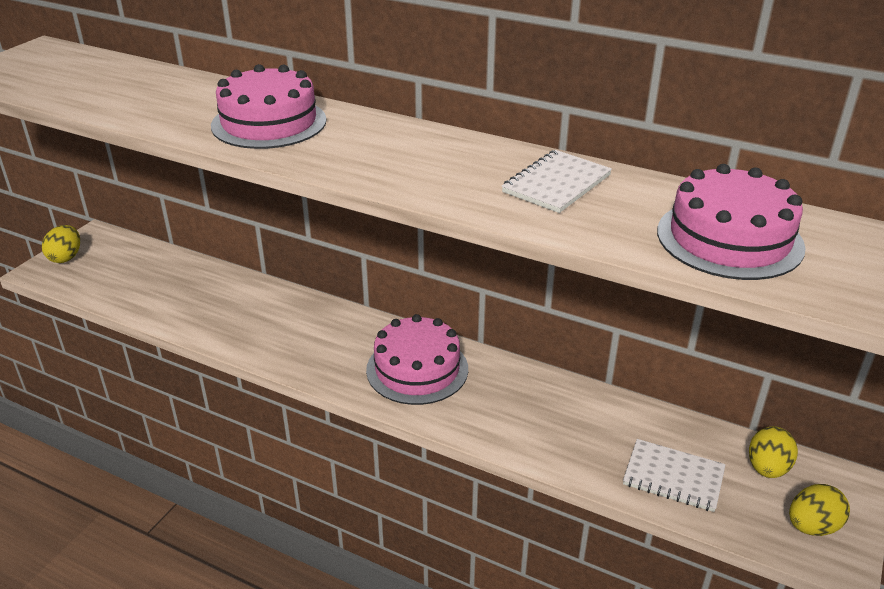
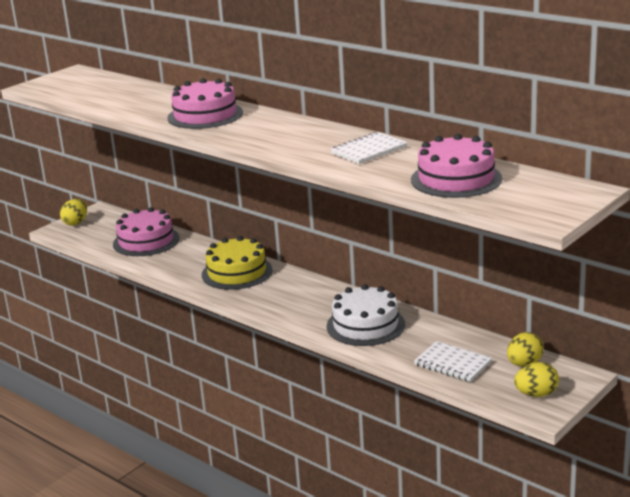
camera: 15 degrees right, 10 degrees down
pink cake [366,314,468,405] -> pink cake moved to [113,207,180,256]
none -> yellow cake [202,236,272,290]
none -> white cake [327,284,405,346]

